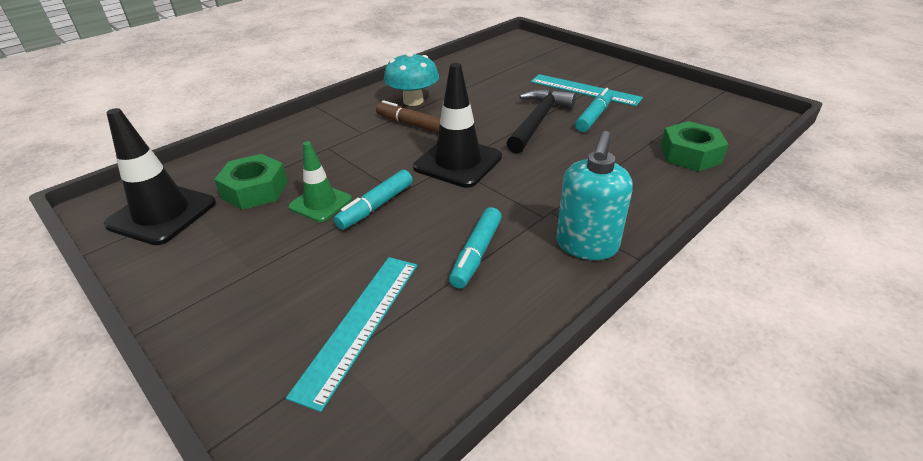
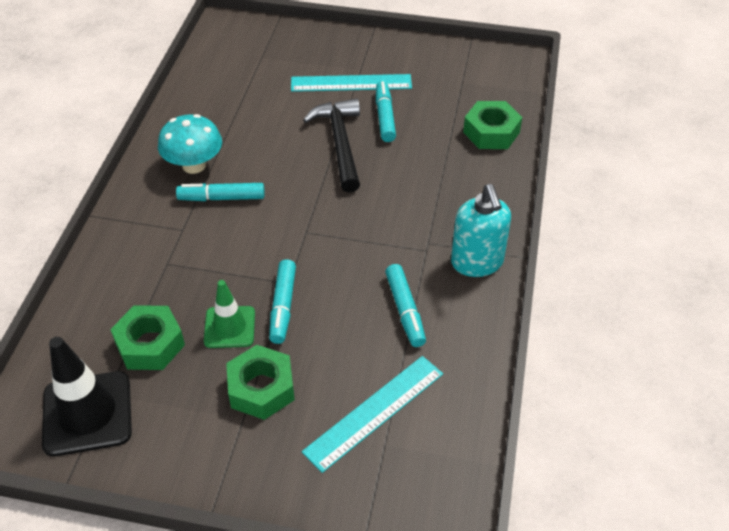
camera: 35 degrees left, 10 degrees up
turquoise ruler [286,257,417,412] -> turquoise ruler turned 60 degrees clockwise [302,356,443,473]
brown marker [376,100,440,133] -> turquoise marker [176,183,265,201]
black traffic cone [413,63,502,188] -> none
none -> green nut [226,345,295,420]

